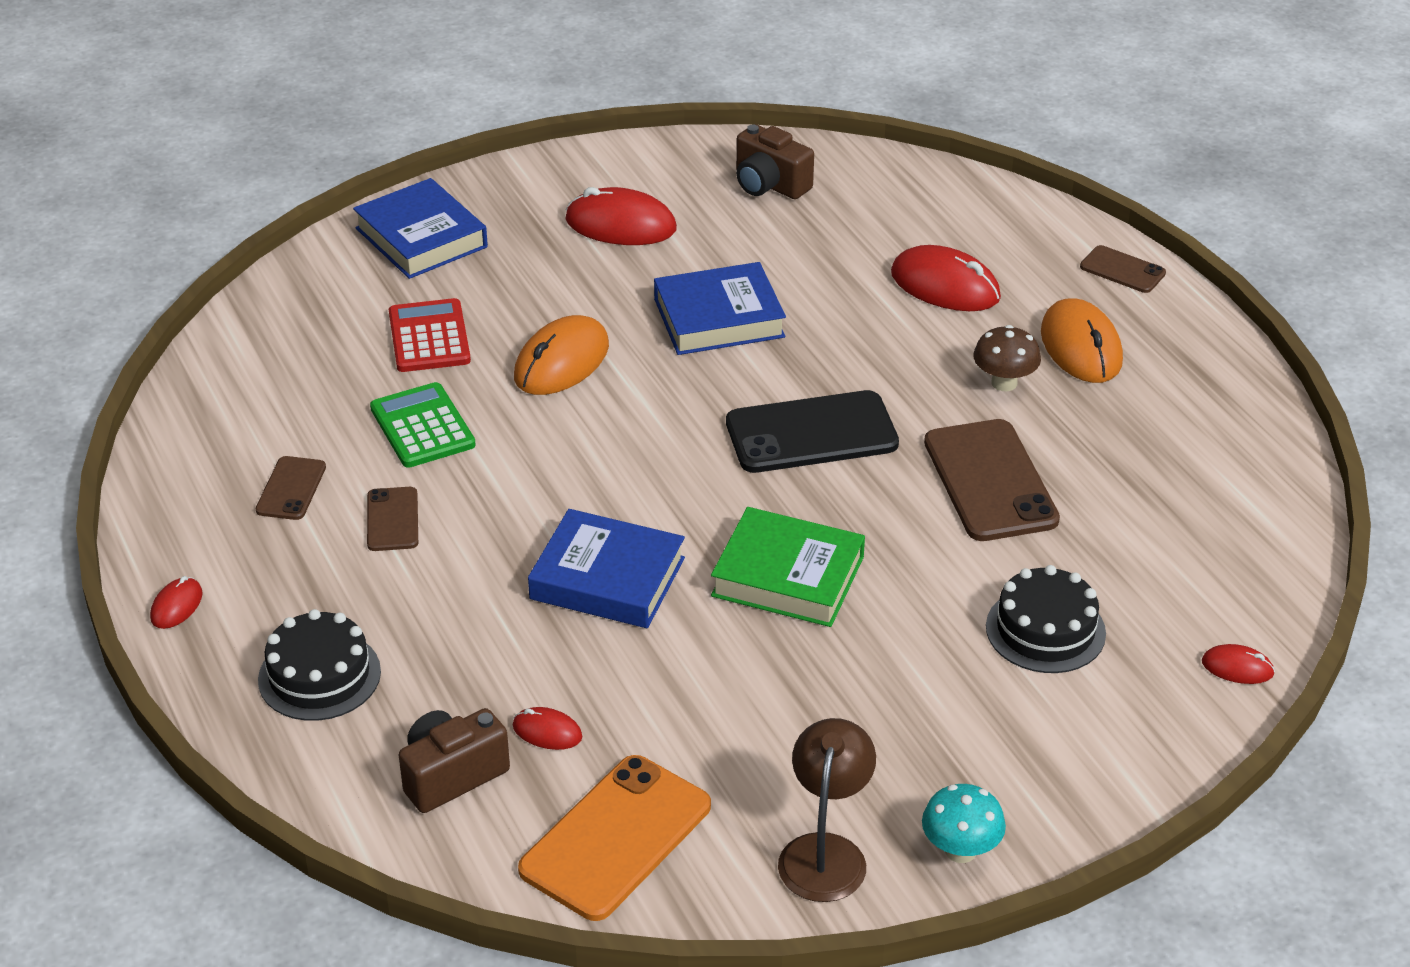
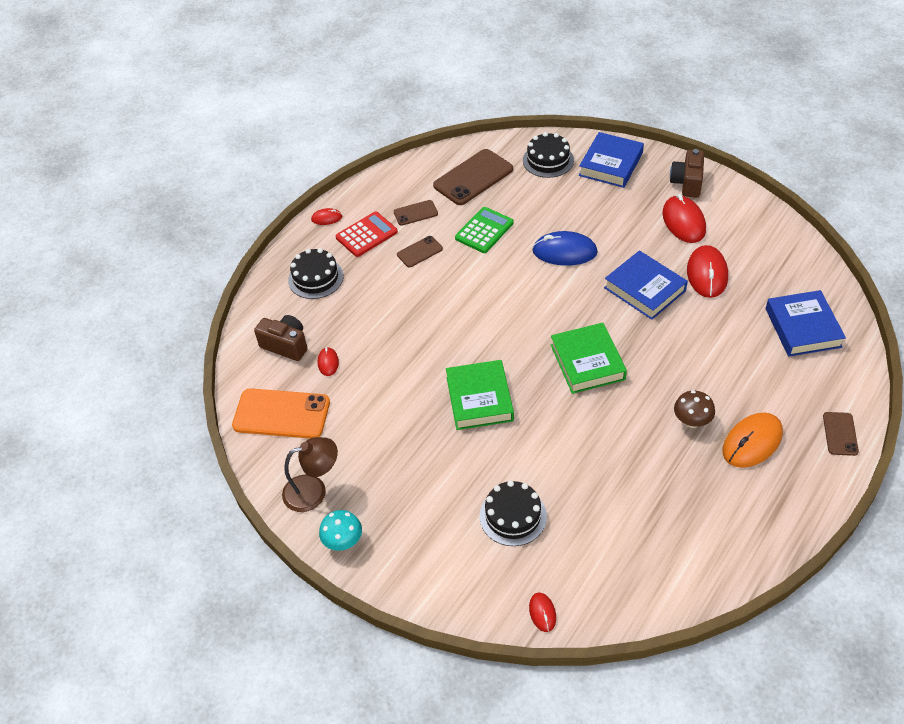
camera: 65 degrees right, 10 degrees up
red calculator [389,298,471,372] -> red calculator moved to [336,212,398,257]
orange mouse [514,315,609,395] -> blue mouse [532,231,598,266]
blue book [528,509,685,628] -> blue book moved to [766,290,846,357]
black phone [726,390,899,473] -> green book [551,323,627,394]
brown camera [736,124,814,199] -> brown camera moved to [670,149,704,198]
red mouse [891,245,1001,311] -> red mouse moved to [687,245,728,298]
brown phone [924,419,1060,541] -> brown phone moved to [433,149,513,205]
none -> black cake [523,132,574,178]

